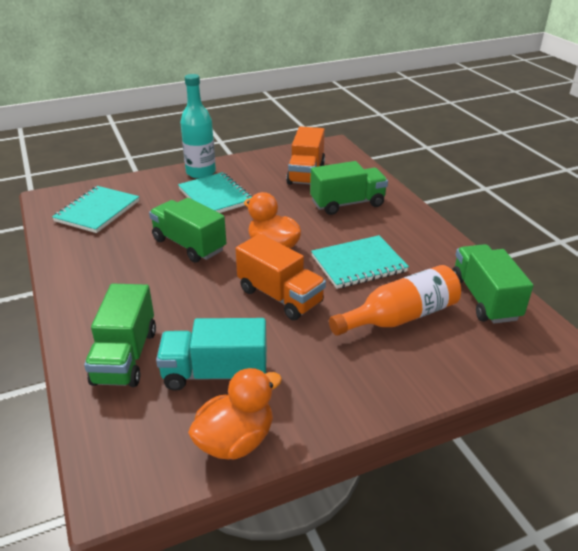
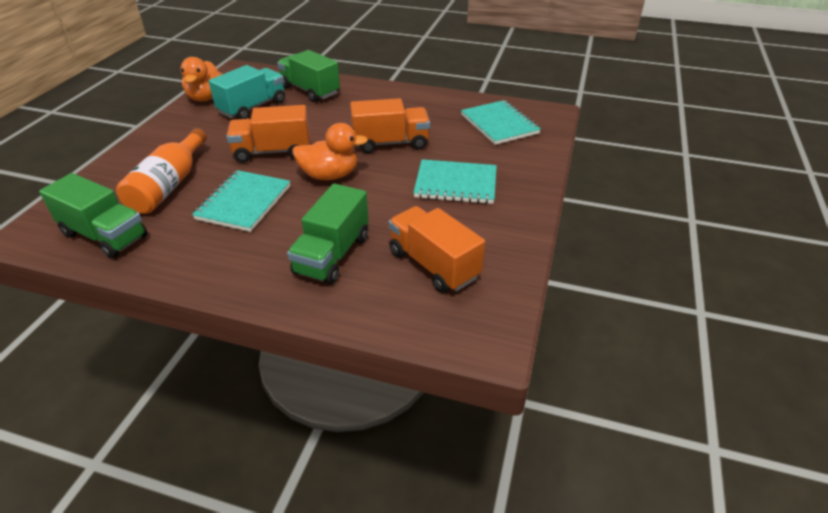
camera: 130 degrees right, 5 degrees up
green truck [149,198,226,263] -> orange truck [350,98,430,153]
turquoise bottle [180,74,216,179] -> none

